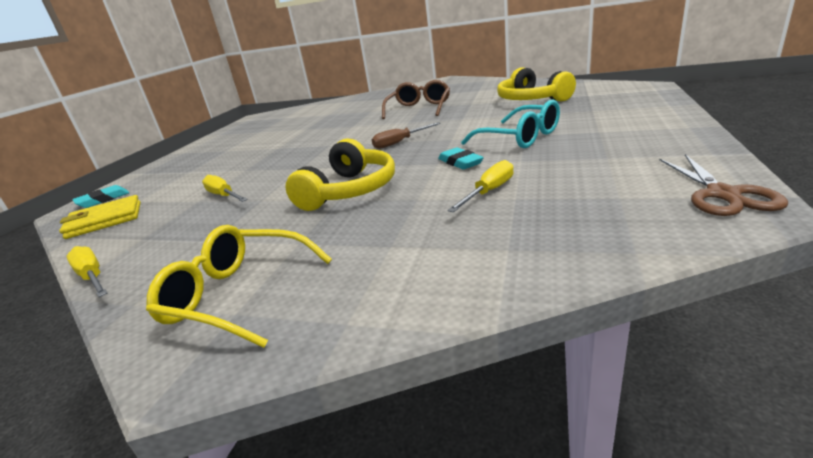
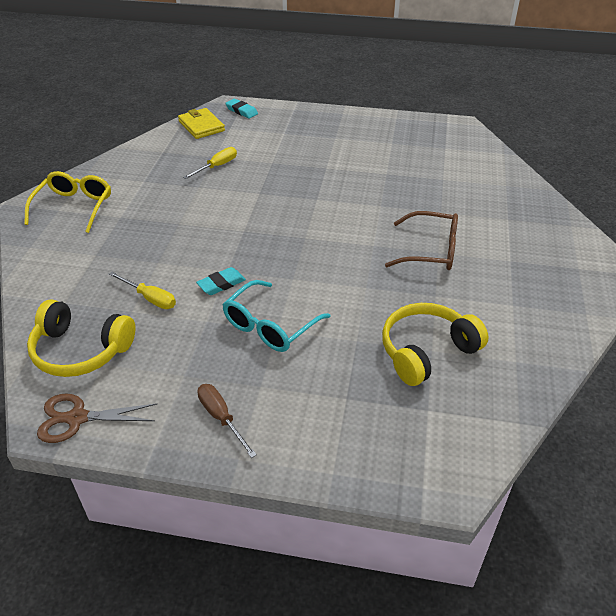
camera: 80 degrees right, 15 degrees up
yellow screwdriver [66,246,108,297] -> none
yellow headphones [286,138,395,211] -> yellow headphones moved to [27,299,135,377]
brown screwdriver [372,122,441,149] -> brown screwdriver moved to [197,384,257,458]

